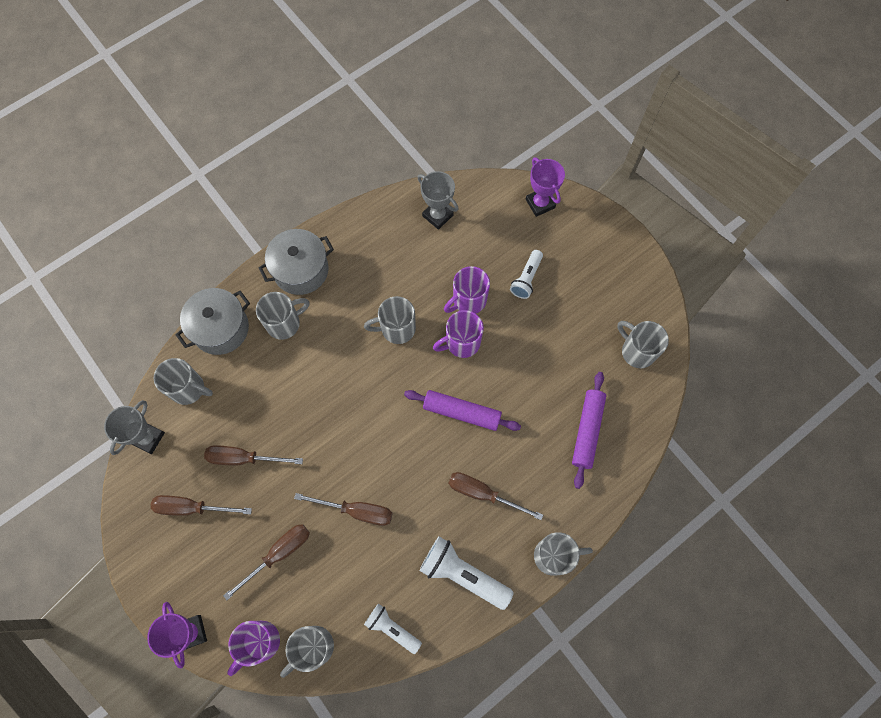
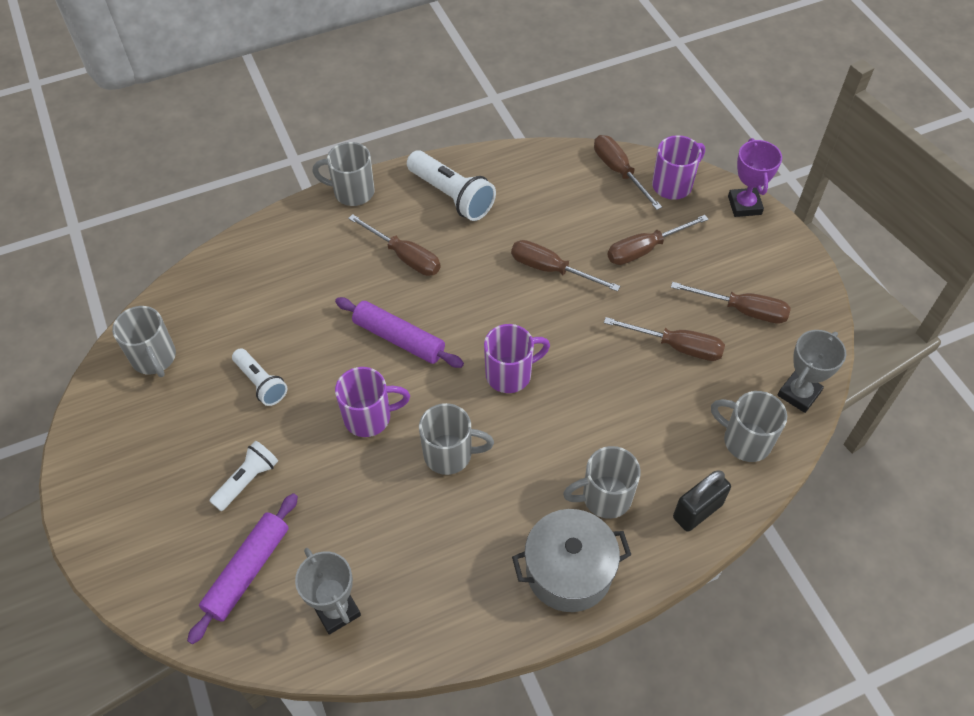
camera: 165 degrees left, 15 degrees down
grey pot [176,288,250,355] -> black padlock [673,470,731,532]
grey mug [280,626,334,678] -> brown screwdriver [594,135,662,210]
white flashlight [364,603,422,654] -> white flashlight moved to [232,348,287,406]
purple mug [444,266,490,314] -> purple mug moved to [484,324,550,393]
purple trophy [526,157,565,217] -> none
purple rolling pin [572,372,606,489] -> purple rolling pin moved to [187,493,298,644]

